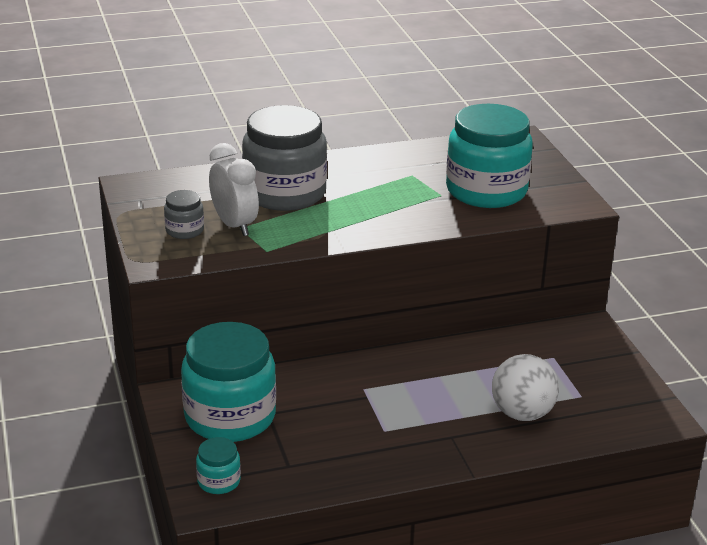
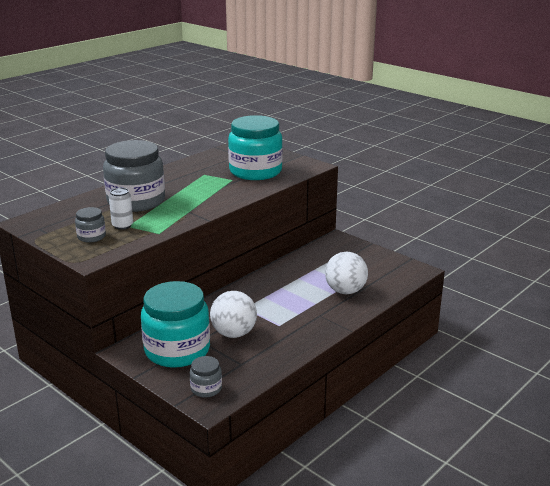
camera: 30 degrees left, 5 degrees down
turquoise jar [196,437,241,494] -> grey jar [190,356,222,398]
white clock [209,143,259,236] -> white can [109,188,133,230]
none -> white ball [210,291,257,338]

